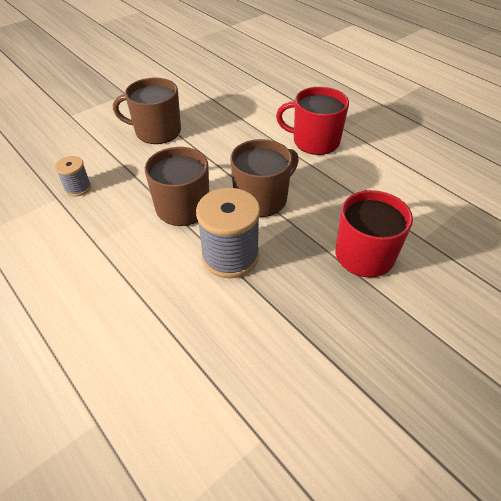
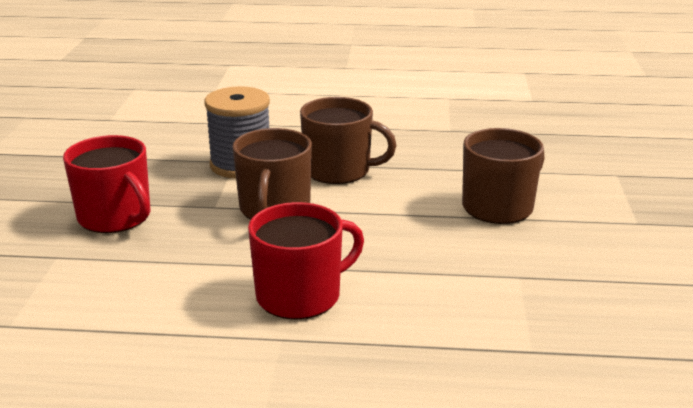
camera: 135 degrees right, 20 degrees down
grey spool [55,156,91,197] -> none

